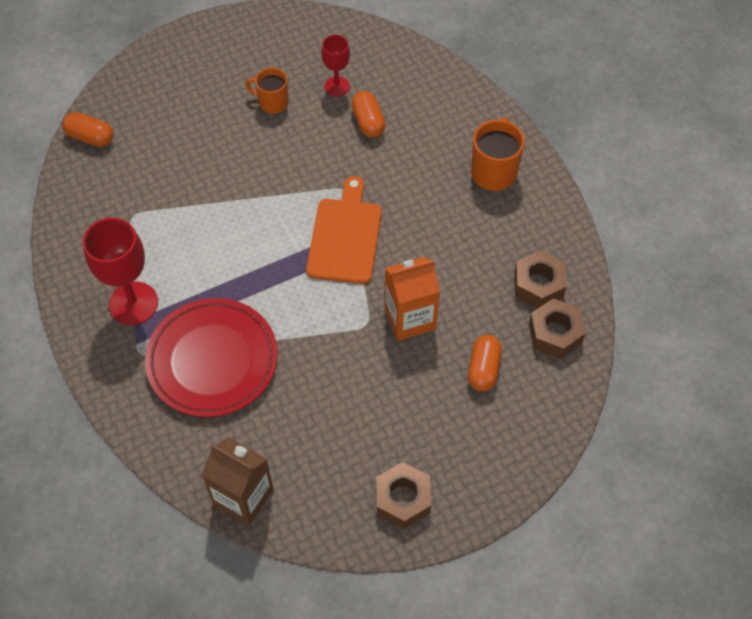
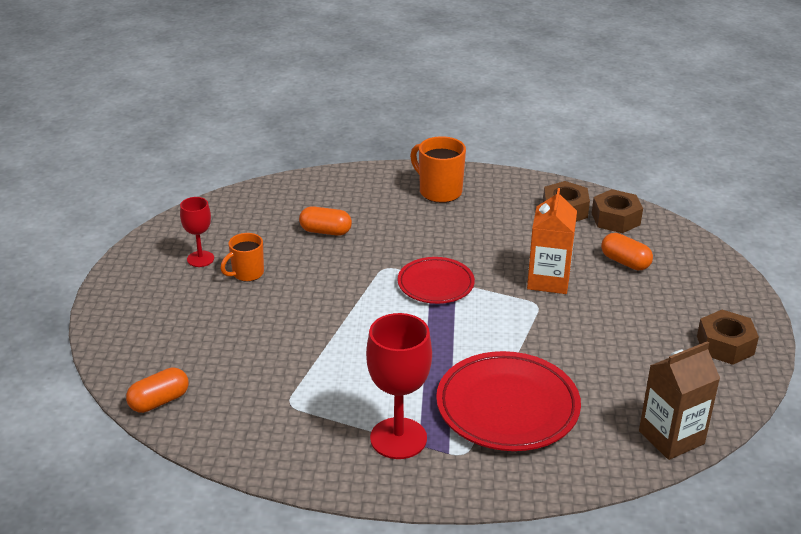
camera: 60 degrees left, 25 degrees down
orange cutting board [306,176,382,284] -> red plate [398,257,475,304]
red goblet [321,35,350,97] -> red goblet moved to [180,197,214,267]

